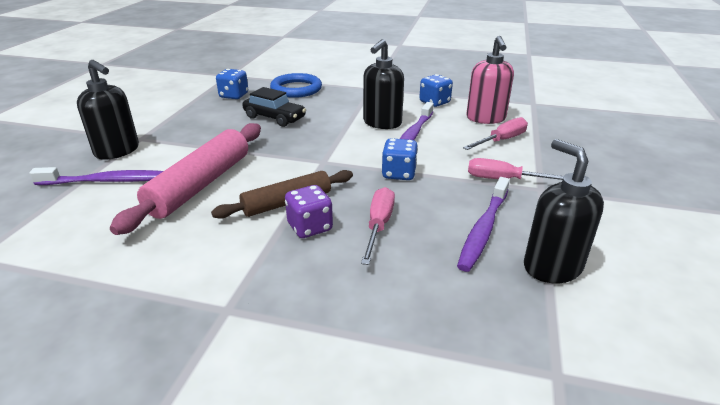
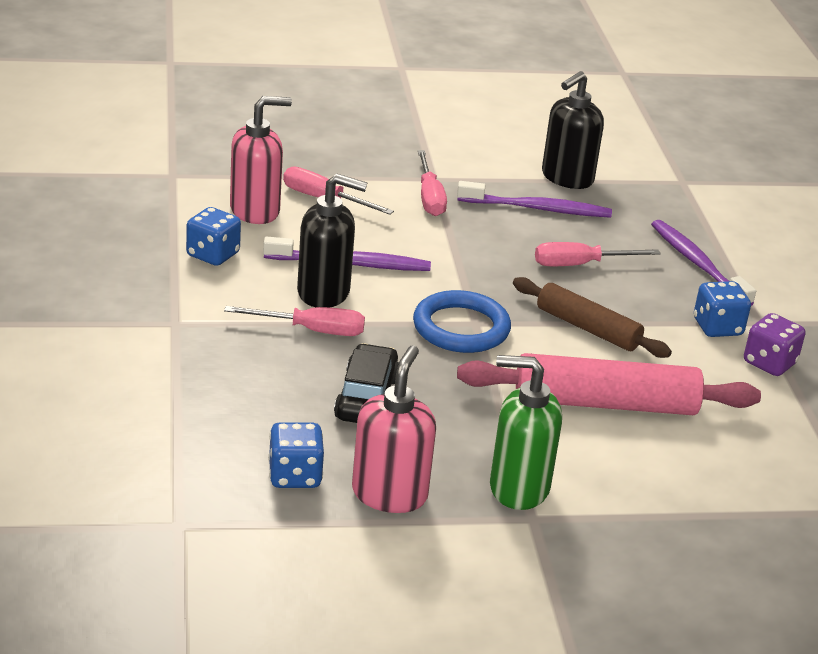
camera: 115 degrees left, 0 degrees up
purple toothbrush [29,167,163,185] -> purple toothbrush moved to [651,220,756,306]
black soap dispenser [77,60,139,160] -> none
blue ring [270,73,322,98] -> blue ring moved to [413,290,511,353]
purple dice [285,185,333,238] -> purple dice moved to [744,313,805,376]
blue dice [381,138,418,180] -> blue dice moved to [694,281,751,337]
none -> pink screwdriver [224,306,365,336]
none -> pink soap dispenser [352,345,436,513]
none -> green soap dispenser [490,355,562,510]

